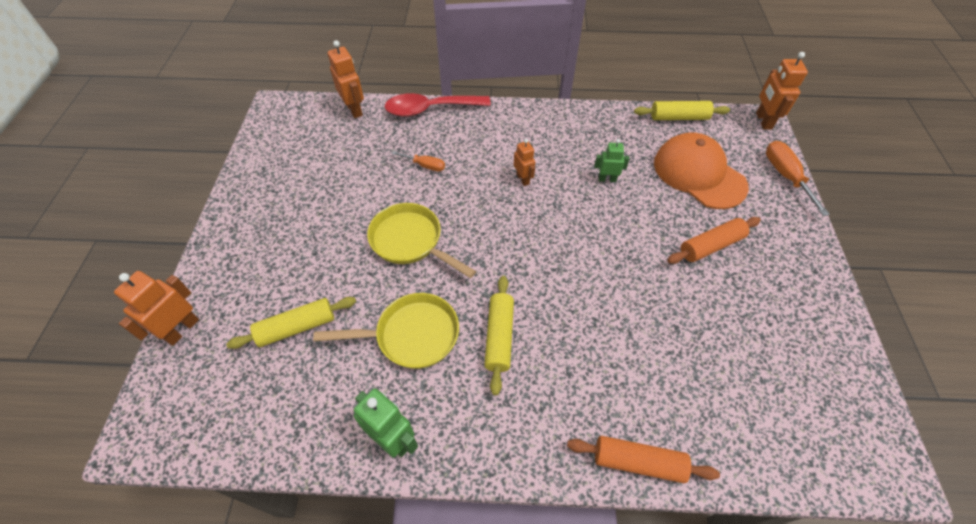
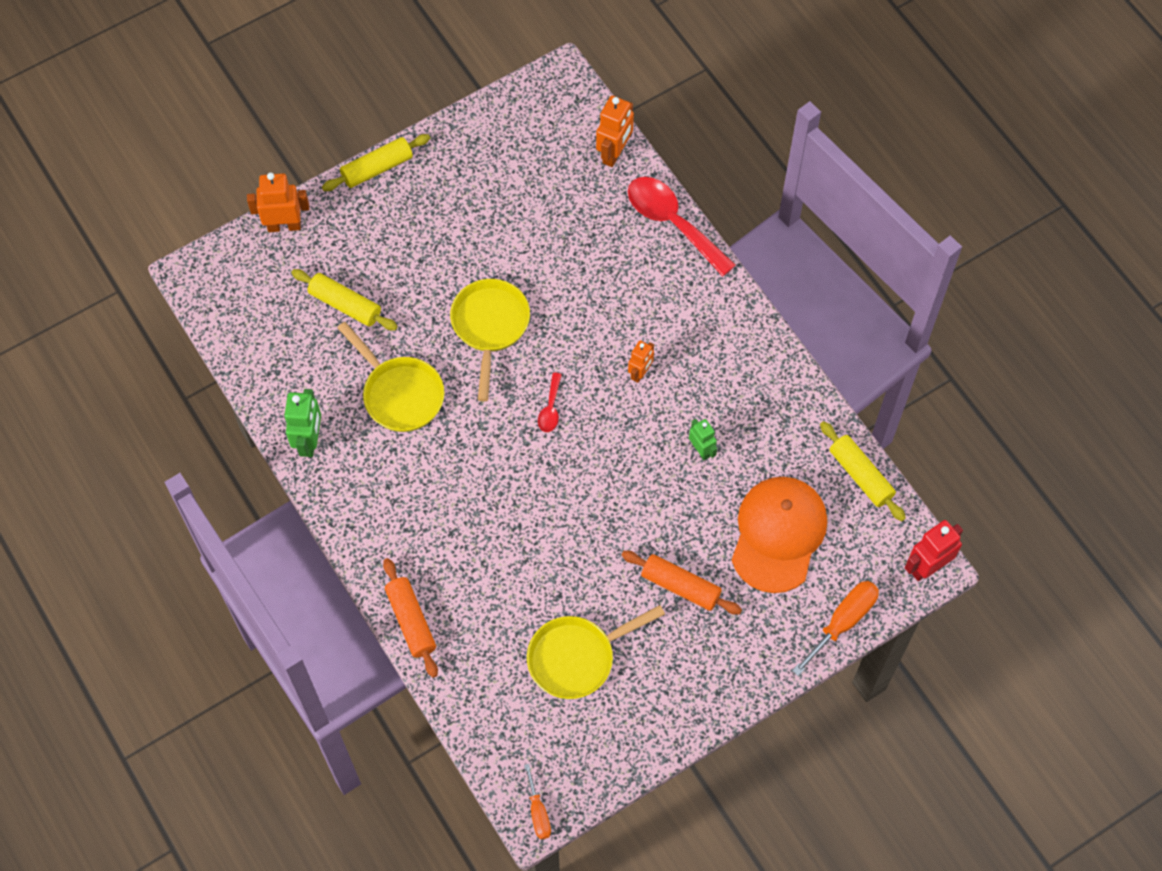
camera: 55 degrees right, 10 degrees up
orange screwdriver [392,151,445,171] -> orange screwdriver moved to [524,764,551,839]
yellow rolling pin [484,276,514,395] -> yellow rolling pin moved to [322,134,430,191]
orange robot [756,52,808,130] -> red robot [905,520,963,581]
none -> yellow pan [527,605,665,699]
none -> red spoon [538,373,562,432]

